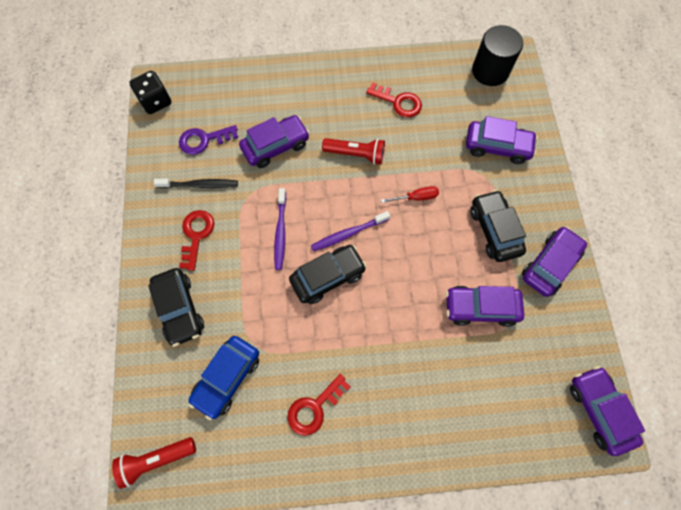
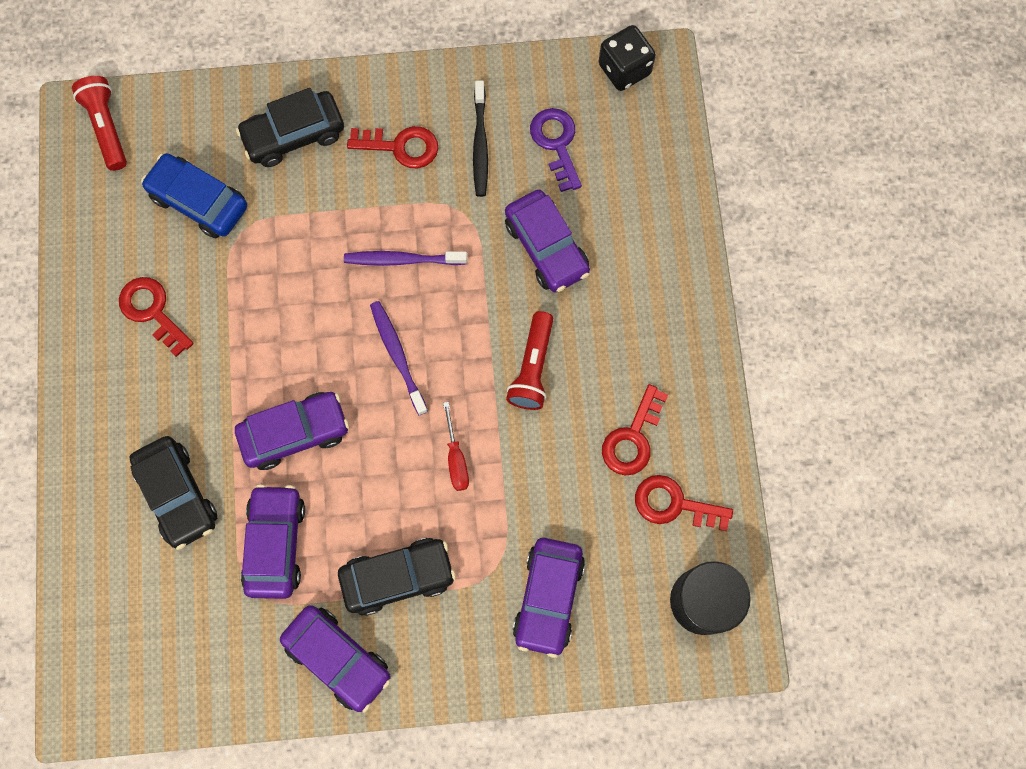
camera: 90 degrees right, 5 degrees up
black car [289,245,367,304] -> black car moved to [129,436,217,550]
purple car [570,366,645,456] -> purple car moved to [235,392,349,470]
none -> red key [635,475,733,531]

